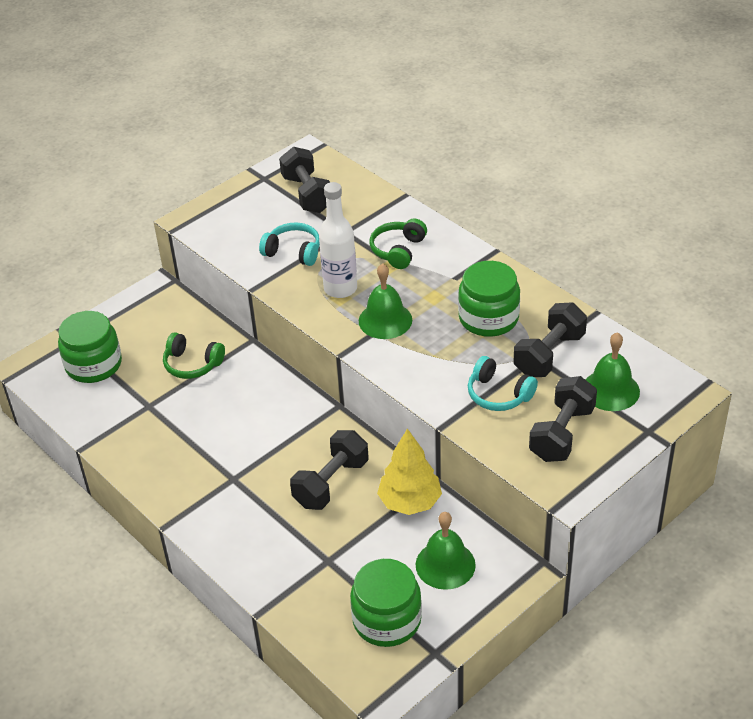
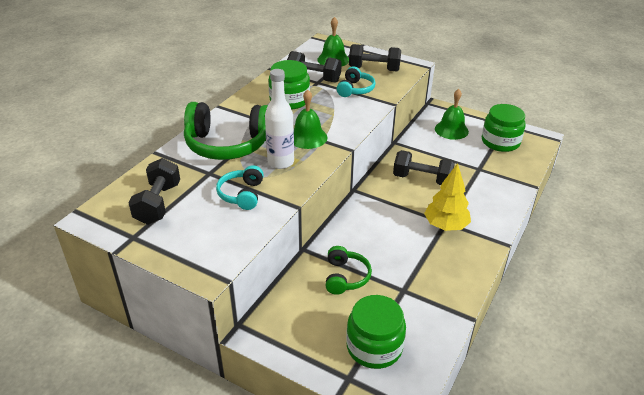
camera: 110 degrees left, 5 degrees down
black dumbbell [279,147,330,213] -> black dumbbell turned 45 degrees counterclockwise [129,158,180,225]
green headphones [370,219,427,269] -> green headphones [184,102,268,160], size x1.94
yellow tree [377,429,442,515] -> yellow tree moved to [424,163,471,231]

